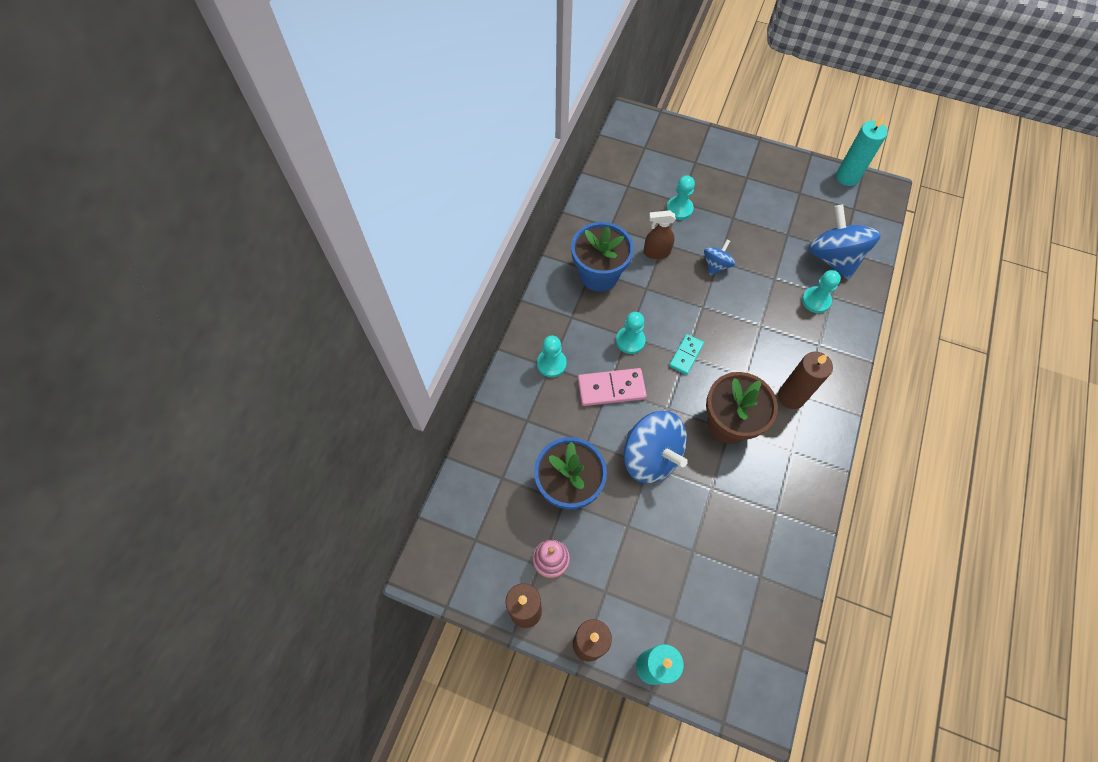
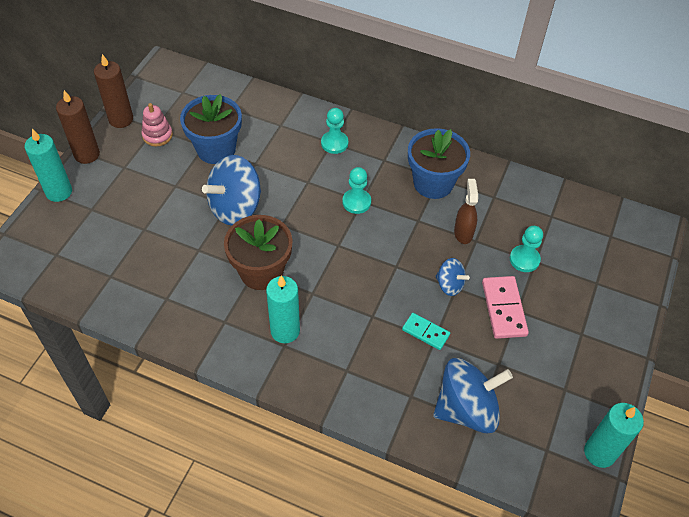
camera: 90 degrees right, 10 degrees down
pink domino [578,368,647,406] -> pink domino moved to [482,276,529,339]
turquoise domino [669,334,704,375] -> turquoise domino moved to [402,313,450,350]
brown candle [778,352,833,409] -> turquoise candle [266,276,300,343]
turquoise pawn [802,270,841,313] -> none

